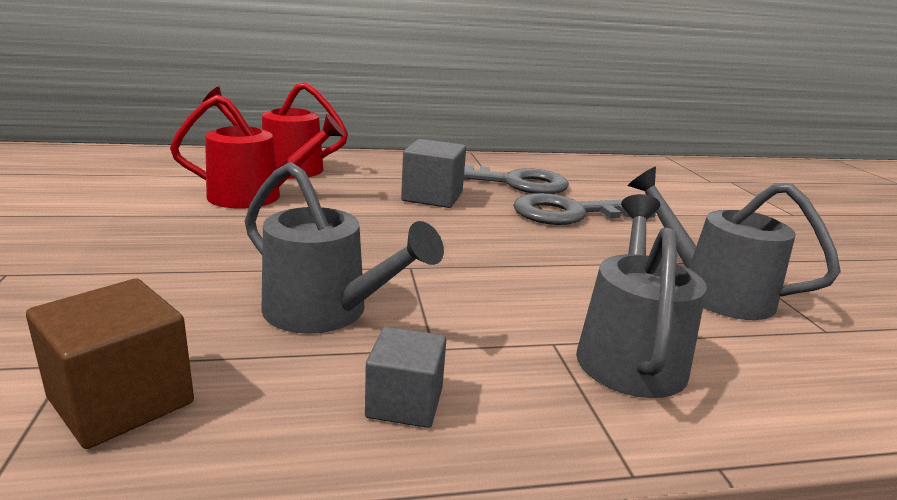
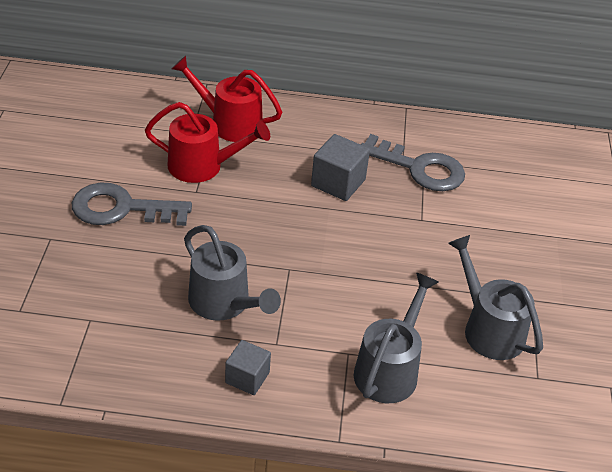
camera: 15 degrees right, 20 degrees up
brown cube [26,279,194,449] -> none
grey key [513,193,656,225] -> grey key moved to [72,183,192,226]

